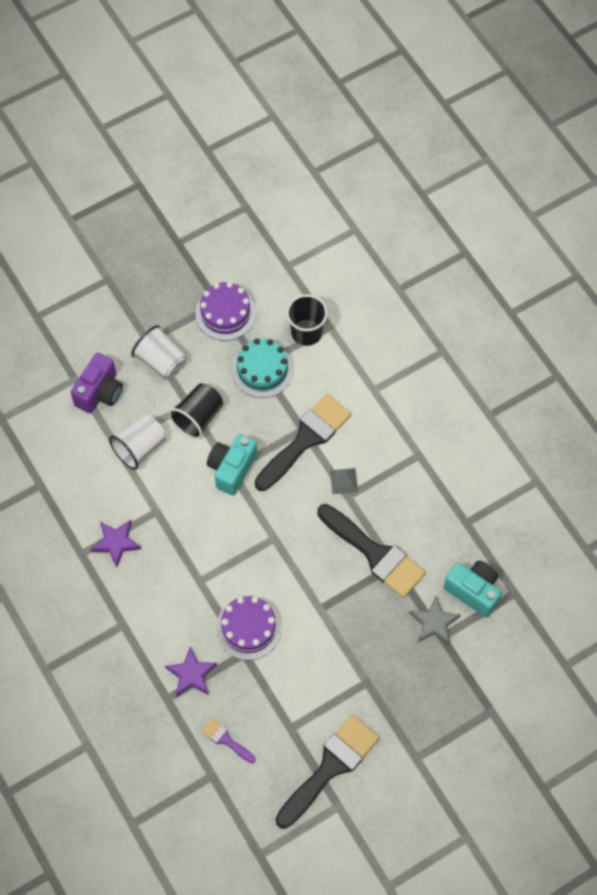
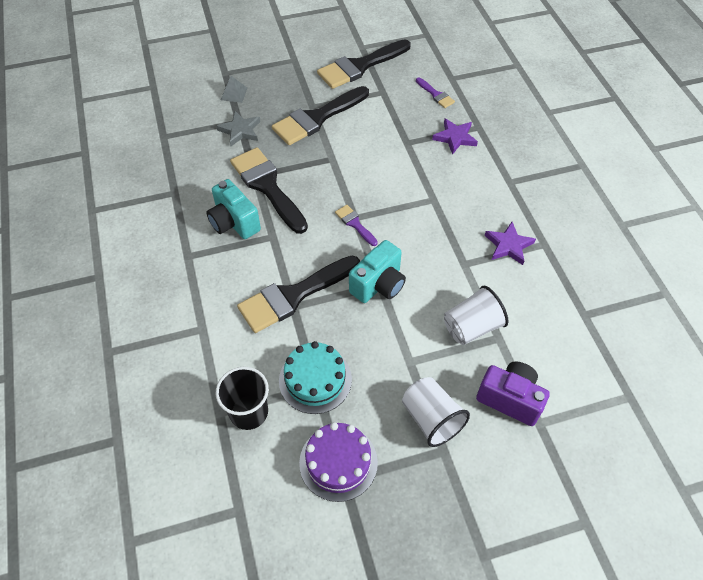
camera: 165 degrees left, 10 degrees down
purple camera [70,353,123,413] -> purple camera turned 75 degrees clockwise [476,361,550,426]
black cup [169,383,223,439] -> none
purple cake [216,596,282,660] -> none
grey pyramid [330,468,358,494] -> grey pyramid moved to [221,76,247,103]
turquoise camera [444,561,502,617] -> turquoise camera moved to [206,179,261,239]
none -> black brush [272,86,369,145]
none -> purple brush [335,205,378,246]

